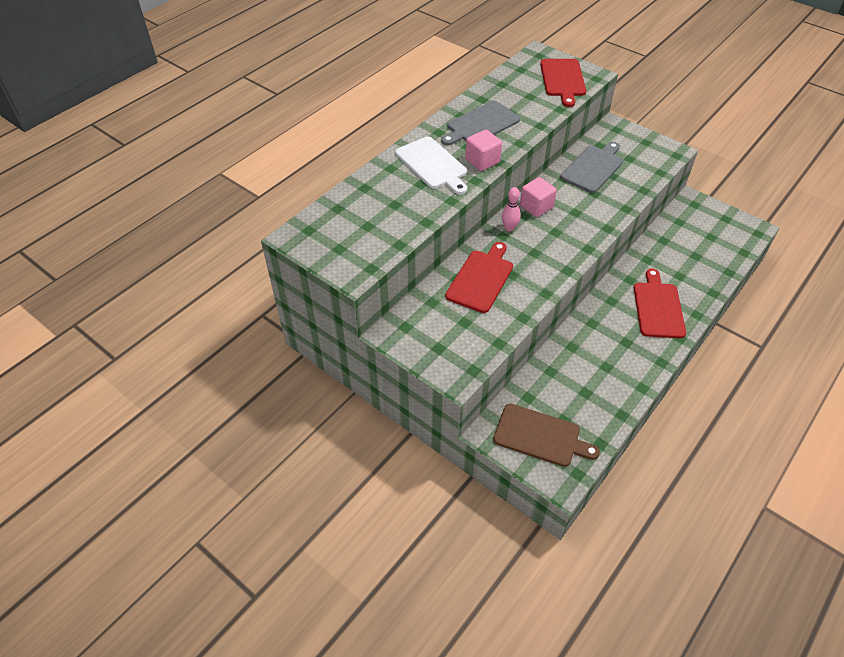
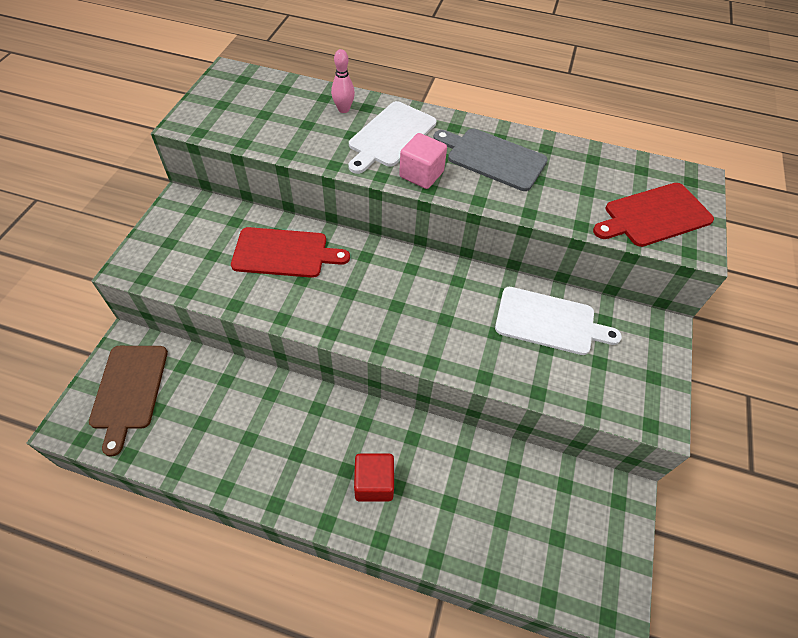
camera: 65 degrees right, 5 degrees up
pink bowling pin [502,187,521,232] -> pink bowling pin moved to [331,49,355,113]
pink cube [520,177,557,217] -> none
grey cutting board [560,142,623,193] -> white cutting board [495,287,622,355]
red cutting board [634,268,686,338] -> red cube [354,454,394,502]

